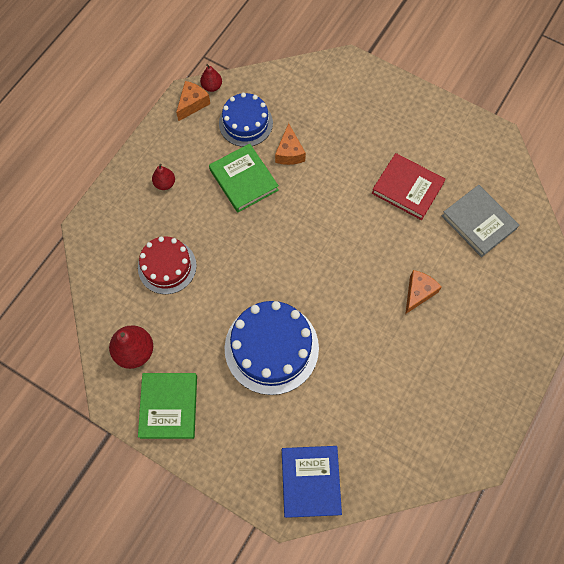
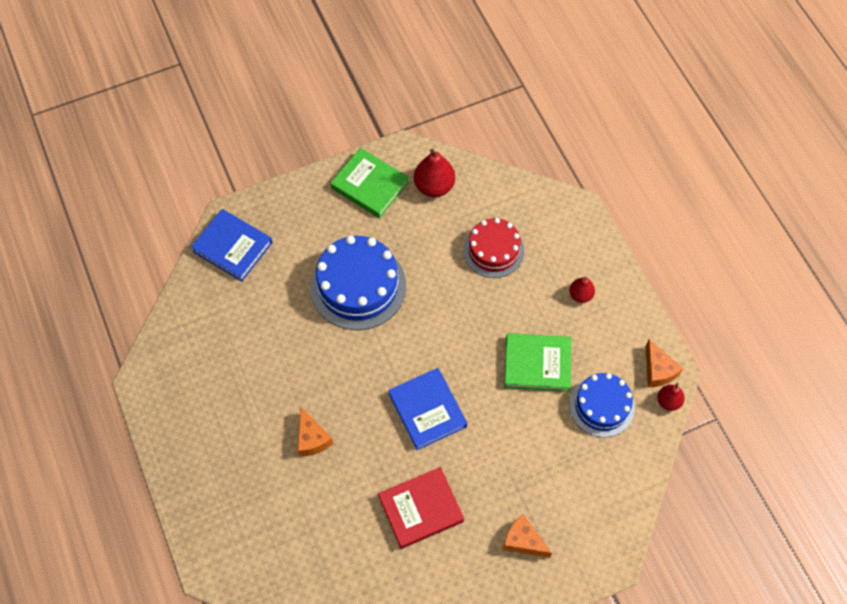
camera: 125 degrees right, 5 degrees down
orange cheese [275,123,306,165] -> orange cheese moved to [503,514,552,558]
grey book [442,185,519,257] -> none
none -> blue book [388,368,467,450]

